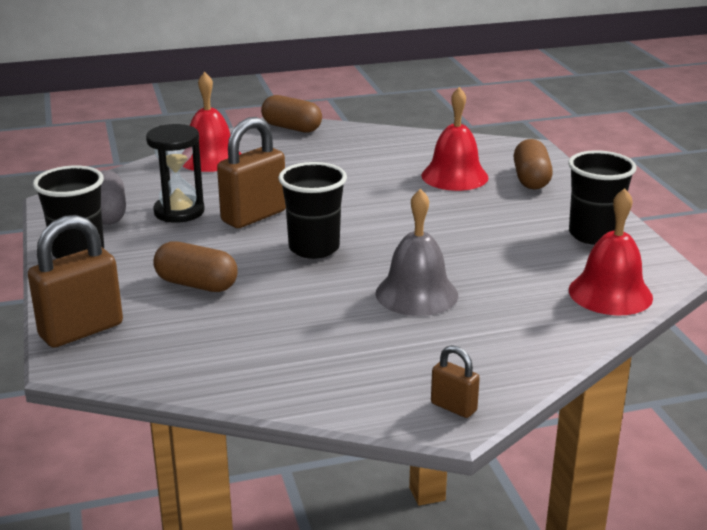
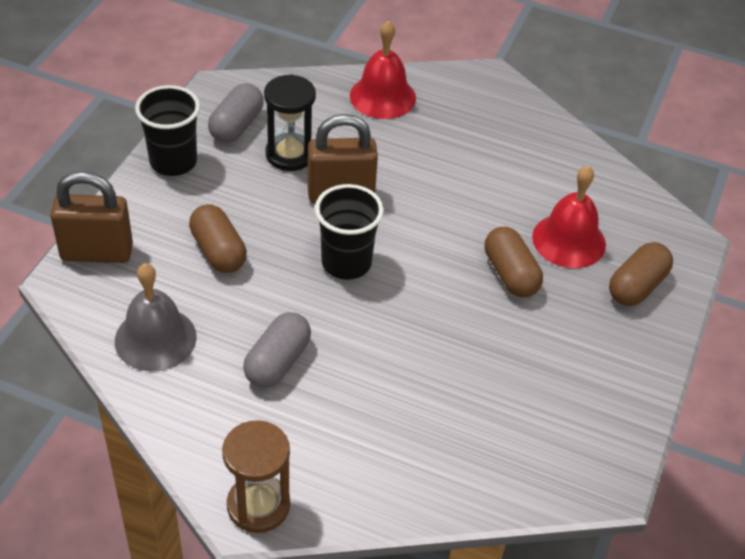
camera: 35 degrees right, 20 degrees up
brown capsule [261,95,322,133] -> brown capsule moved to [485,227,543,297]
grey bell [375,189,458,316] -> grey bell moved to [115,263,197,372]
brown padlock [431,345,480,418] -> brown hourglass [222,420,290,533]
black cup [568,150,637,245] -> none
red bell [569,188,653,315] -> none
none -> grey capsule [243,312,311,387]

